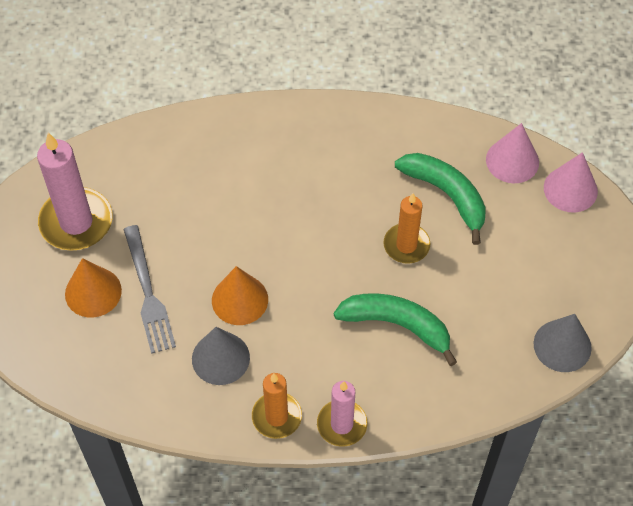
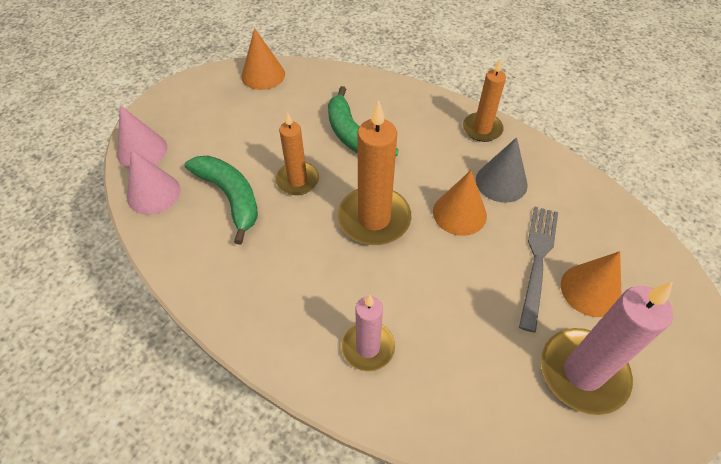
camera: 145 degrees left, 5 degrees down
pink candle [317,381,367,447] -> pink candle moved to [341,295,395,372]
green banana [395,153,486,245] -> green banana turned 150 degrees clockwise [184,156,258,245]
grey cone [534,314,592,372] -> orange cone [241,28,285,90]
none -> orange candle [337,100,411,245]

